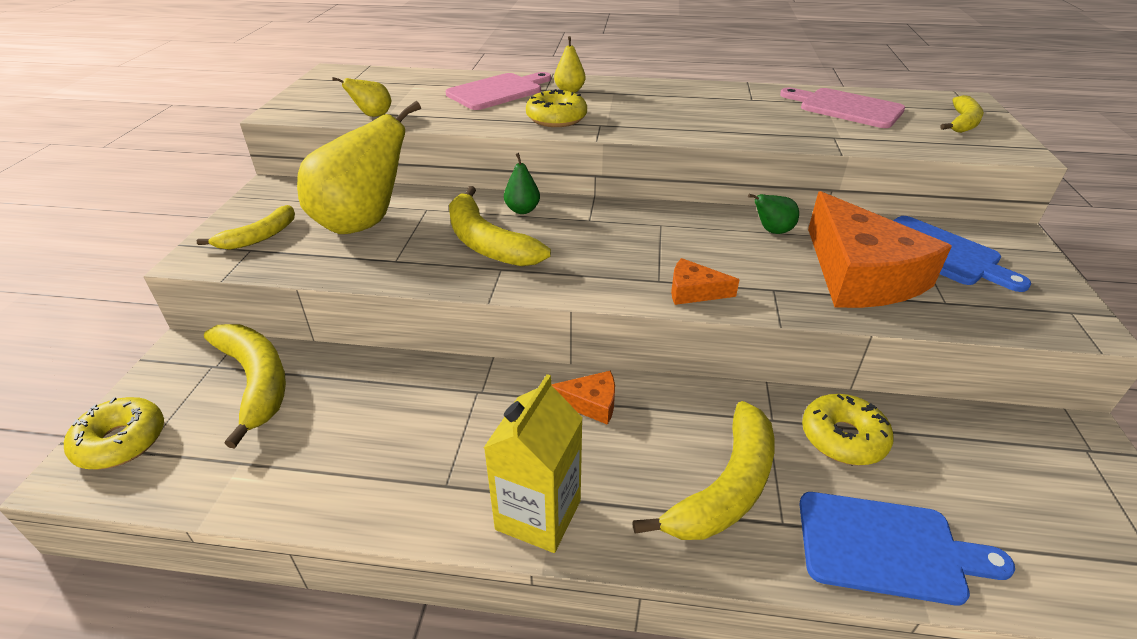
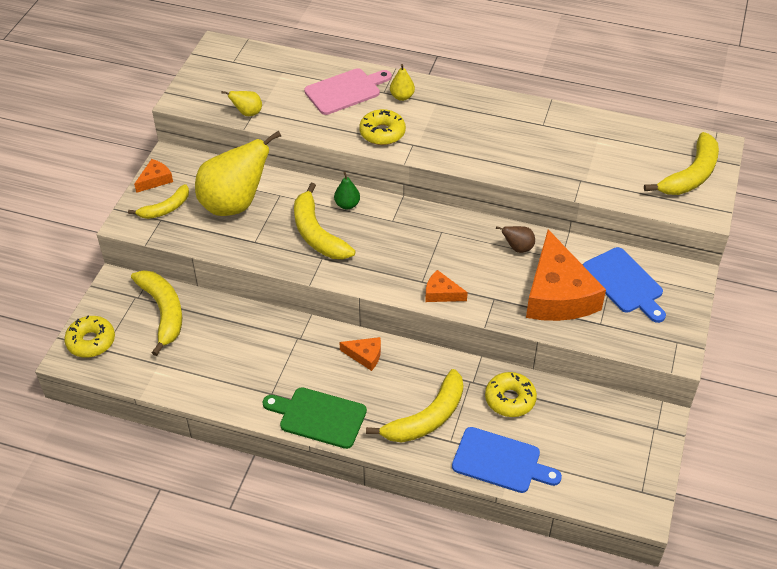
camera: 10 degrees right, 10 degrees up
yellow carton [484,374,583,553] -> green cutting board [263,387,367,449]
green pear [748,194,799,234] -> brown pear [496,226,535,253]
pink cutting board [780,88,905,128] -> none
yellow banana [940,95,984,133] -> yellow banana [644,132,719,195], size x1.61
none -> orange cheese [134,159,173,193]

